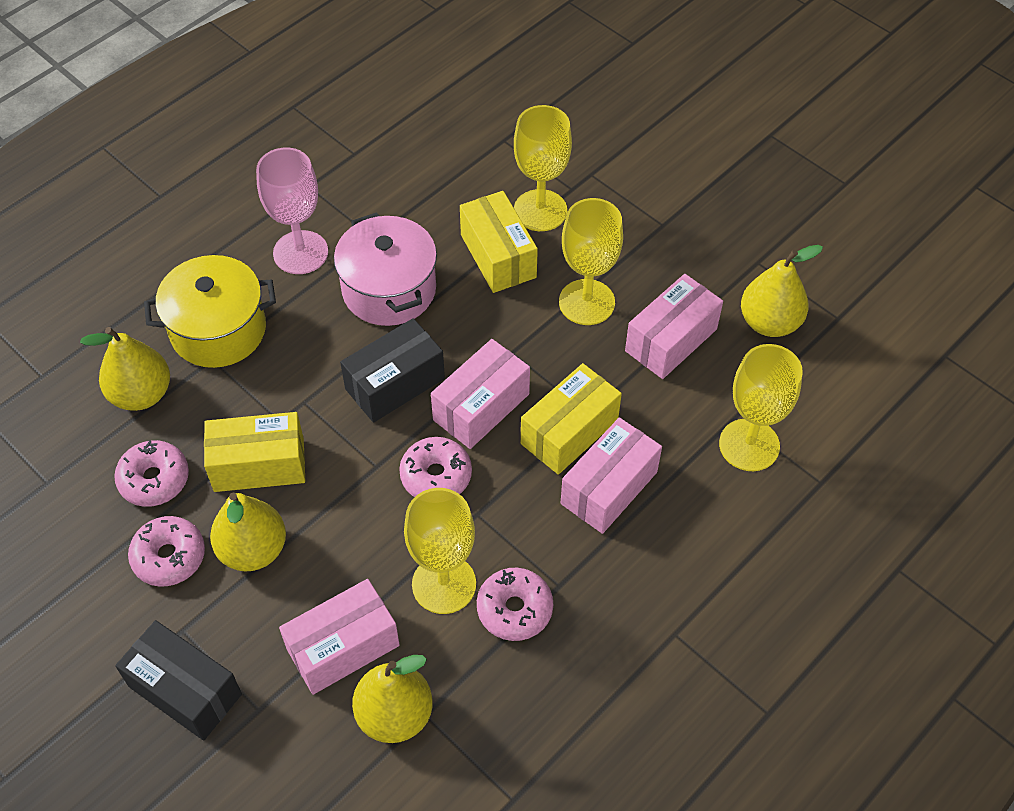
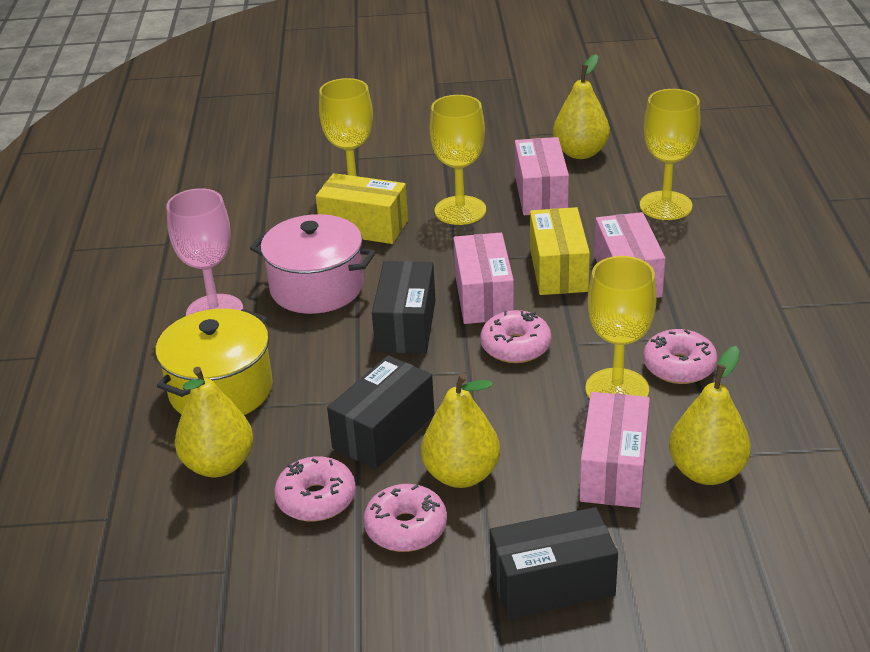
camera: 45 degrees left, 20 degrees down
yellow box [204,412,305,492] -> black box [327,355,435,469]

